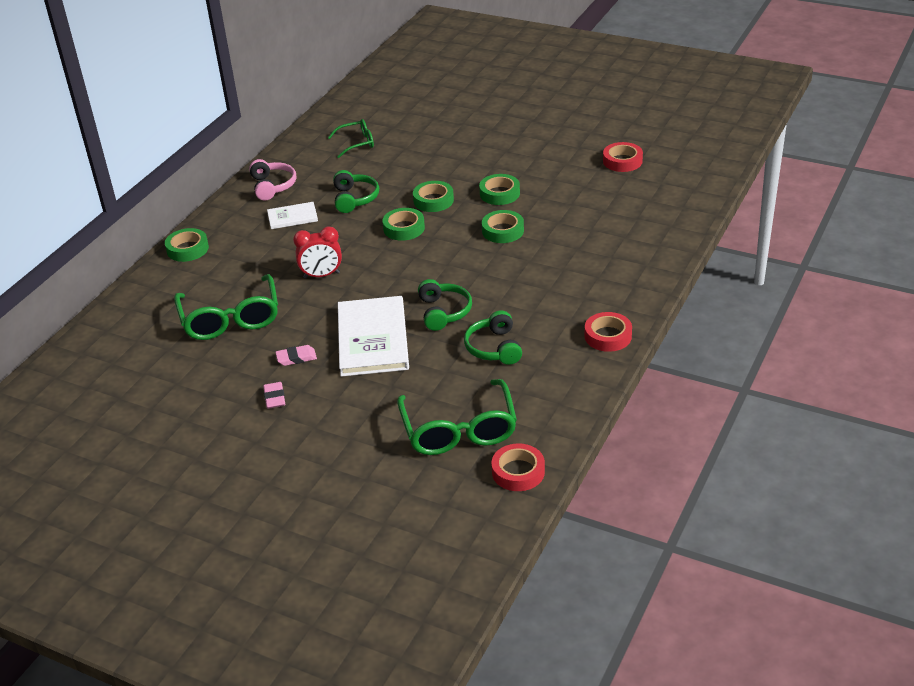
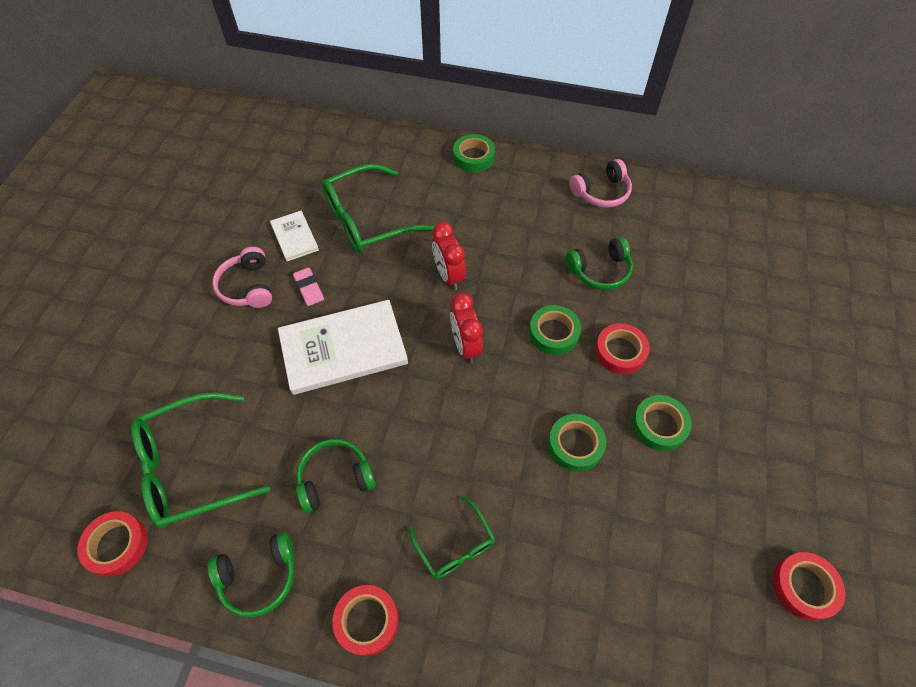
camera: 75 degrees right, 20 degrees up
pink eraser [263,382,285,409] -> pink headphones [212,247,272,308]
white book [267,202,318,229] -> white book moved to [270,210,319,261]
green glasses [328,119,374,158] -> green glasses moved to [408,495,495,579]
green tape [413,181,454,212] -> red tape [595,323,650,374]
green headphones [418,279,472,331] -> green headphones moved to [208,532,295,617]
none -> red clock [450,293,483,363]

